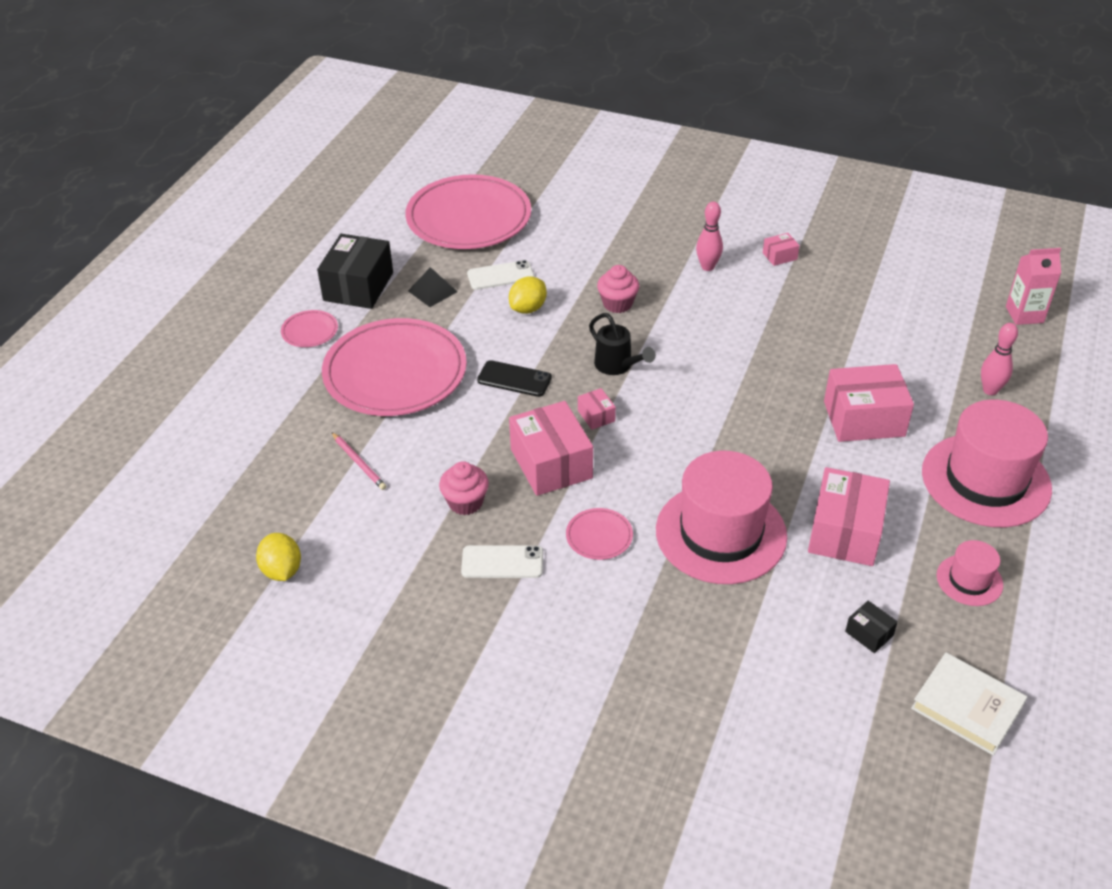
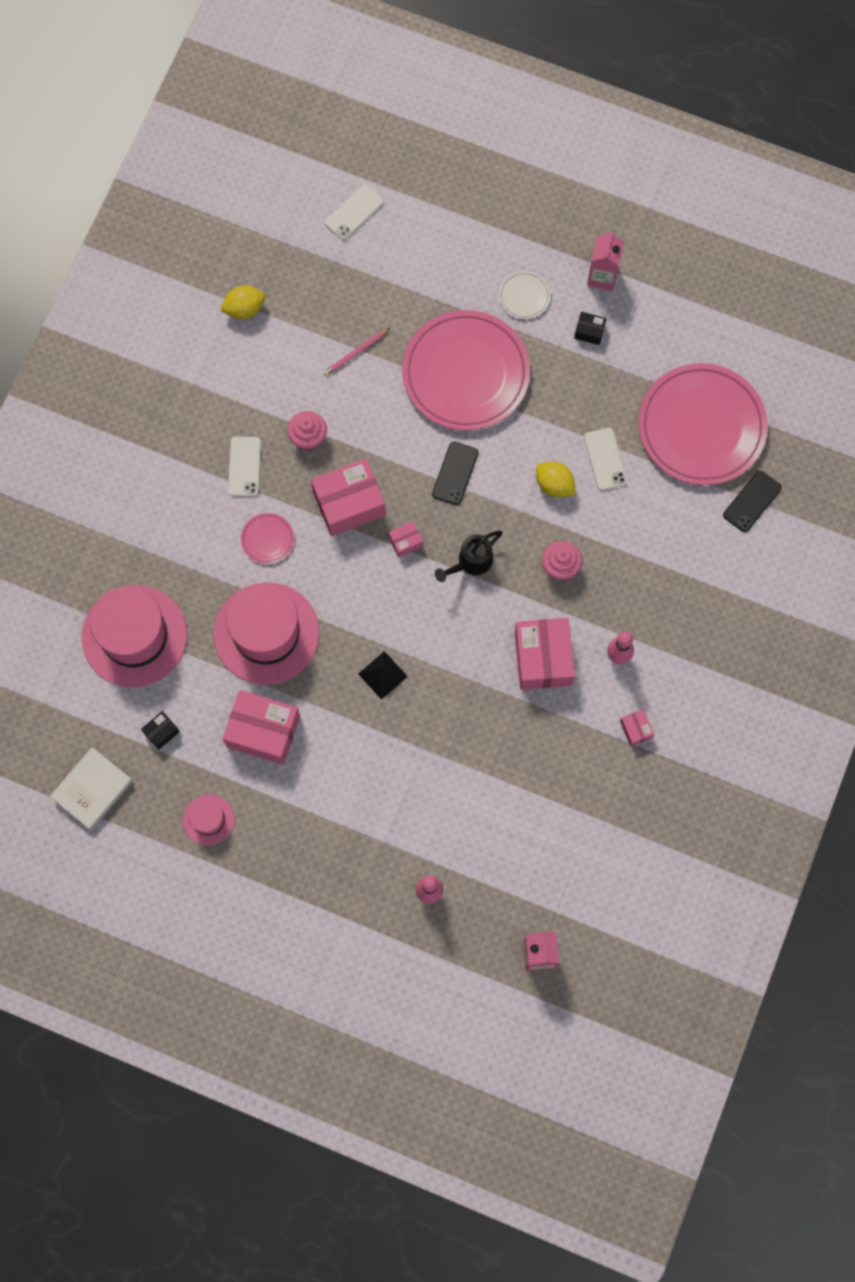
camera: 90 degrees right, 30 degrees up
pink plate [281,310,338,347] -> white plate [499,271,550,319]
black box [317,234,393,309] -> black box [574,312,607,345], size x0.46
black pyramid [408,267,458,307] -> black pyramid moved to [358,651,408,700]
pink box [824,364,914,442] -> pink box moved to [515,618,575,690]
pink hat [922,399,1052,527] -> pink hat moved to [81,585,188,688]
none -> white phone [325,184,384,240]
none -> pink carton [587,231,624,291]
none -> black phone [723,471,782,532]

